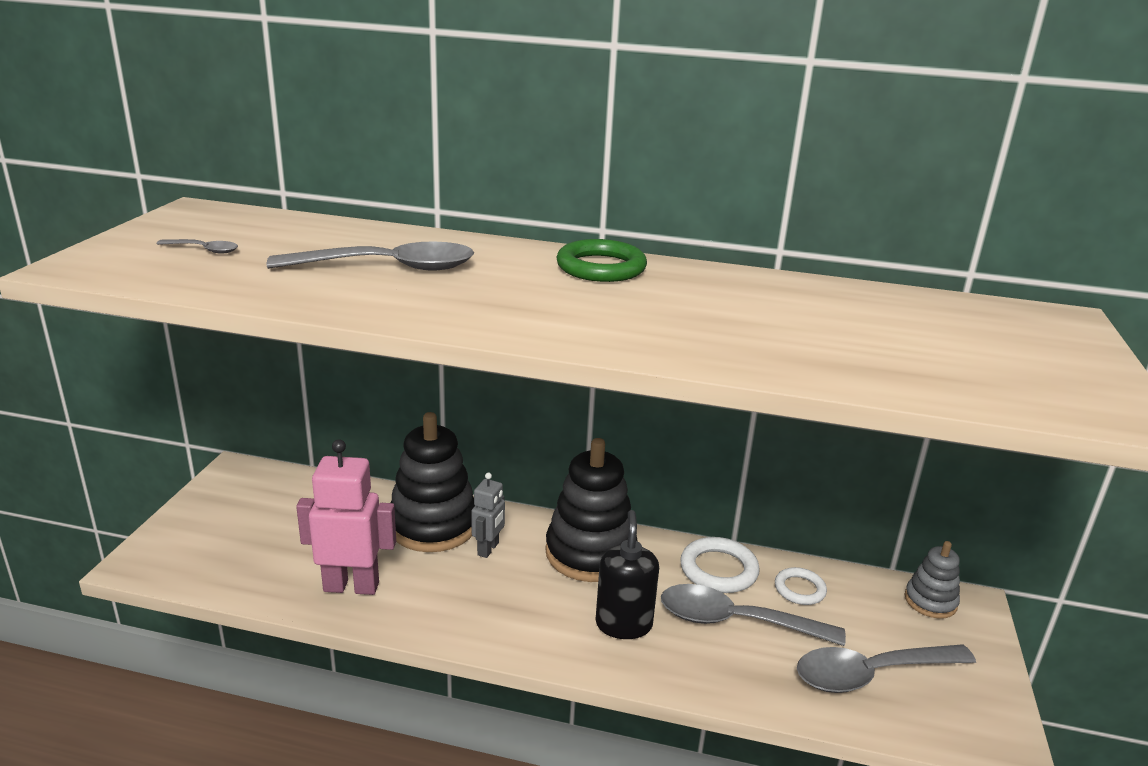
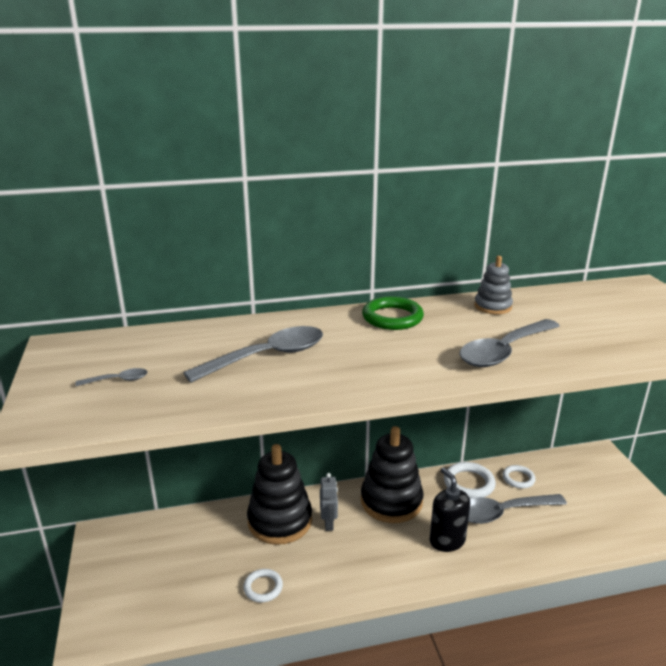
camera: 25 degrees left, 0 degrees up
pink robot [296,439,396,595] -> white ring [243,569,283,602]
grey spoon [797,644,976,693] -> grey spoon moved to [459,319,559,367]
grey stacking toy [905,541,960,619] -> grey stacking toy moved to [474,256,513,314]

